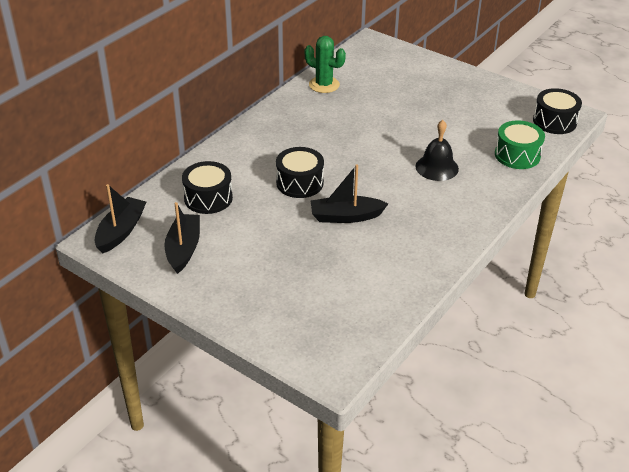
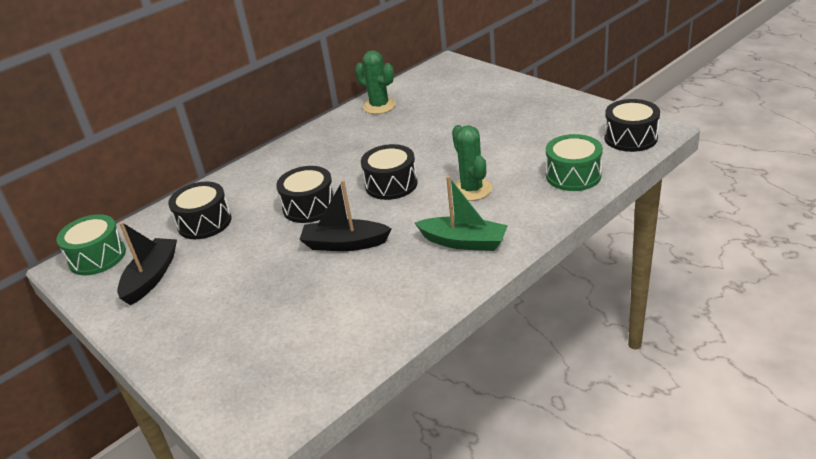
camera: 15 degrees right, 5 degrees down
black boat [94,184,146,253] -> green drum [56,214,126,275]
black bell [416,120,459,181] -> green cactus [451,125,492,201]
none -> black drum [361,144,418,200]
none -> green boat [415,176,508,251]

